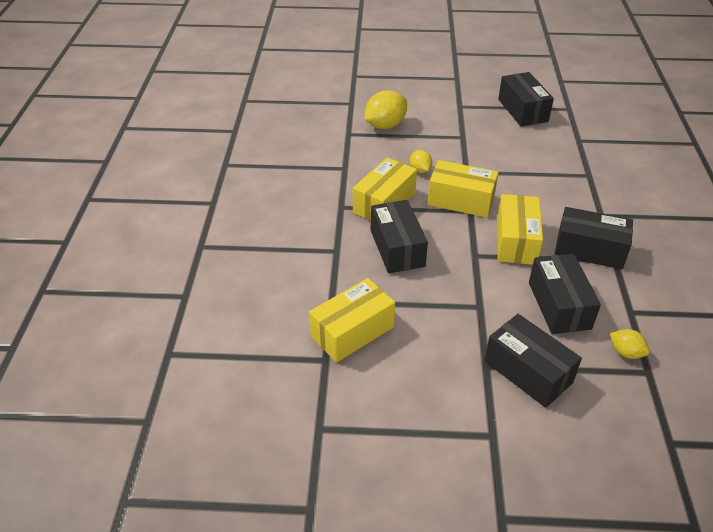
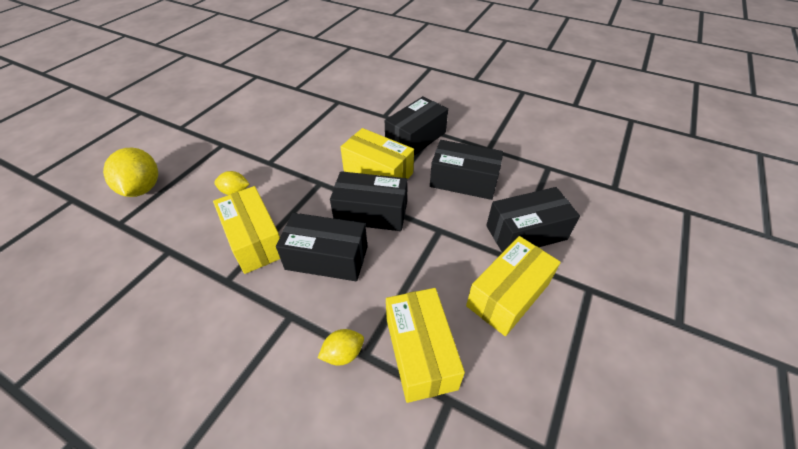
camera: 65 degrees left, 5 degrees up
yellow box [427,160,499,218] -> yellow box moved to [466,236,561,336]
black box [498,72,554,127] -> black box moved to [330,171,408,231]
yellow lemon [610,329,650,359] -> yellow lemon moved to [318,329,364,365]

